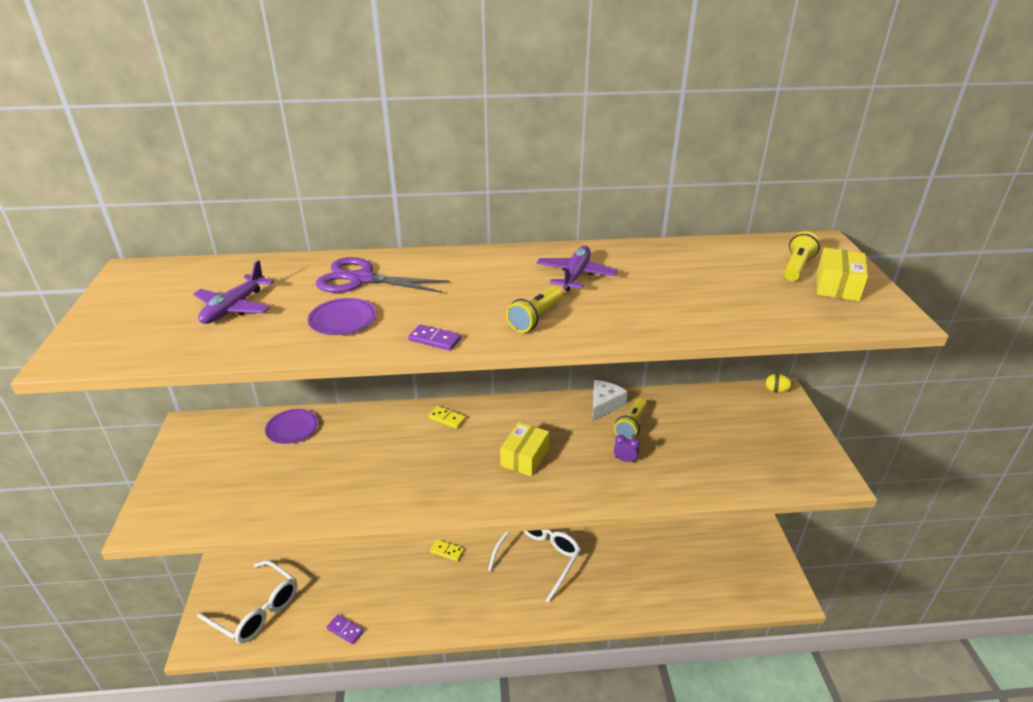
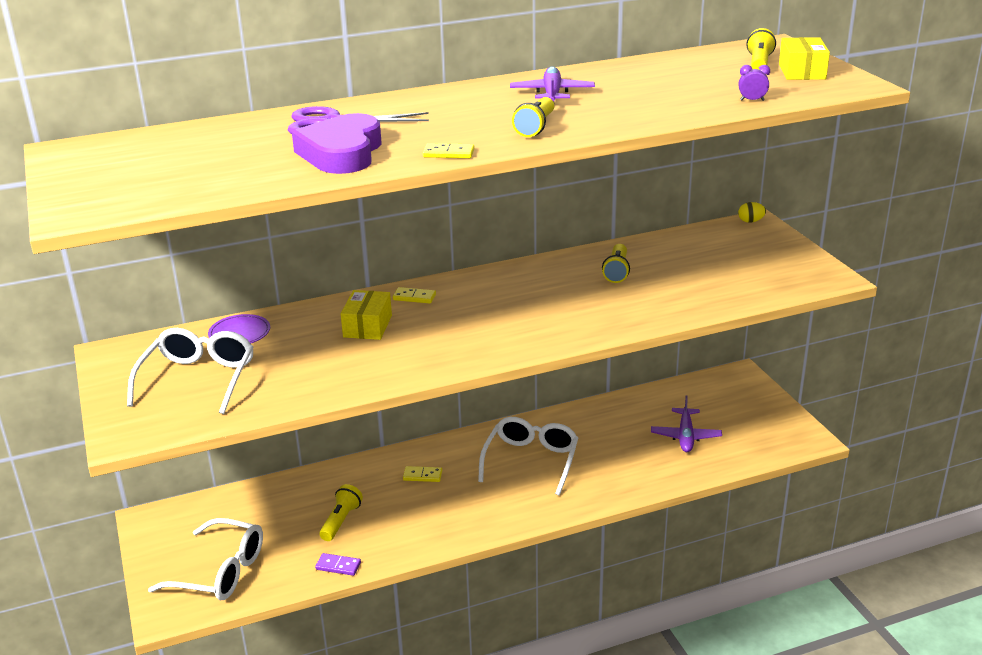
camera: 15 degrees left, 5 degrees down
purple plane [193,260,274,324] -> purple plane moved to [651,395,722,452]
purple plate [308,298,377,335] -> purple heart [292,113,382,174]
purple domino [408,324,461,351] -> yellow domino [423,143,474,158]
yellow box [500,422,549,477] -> yellow box moved to [341,290,392,340]
white cheese [593,380,628,421] -> none
purple clock [614,435,640,463] -> purple clock moved to [738,65,770,101]
none -> white glasses [127,328,254,414]
none -> yellow flashlight [319,484,363,541]

